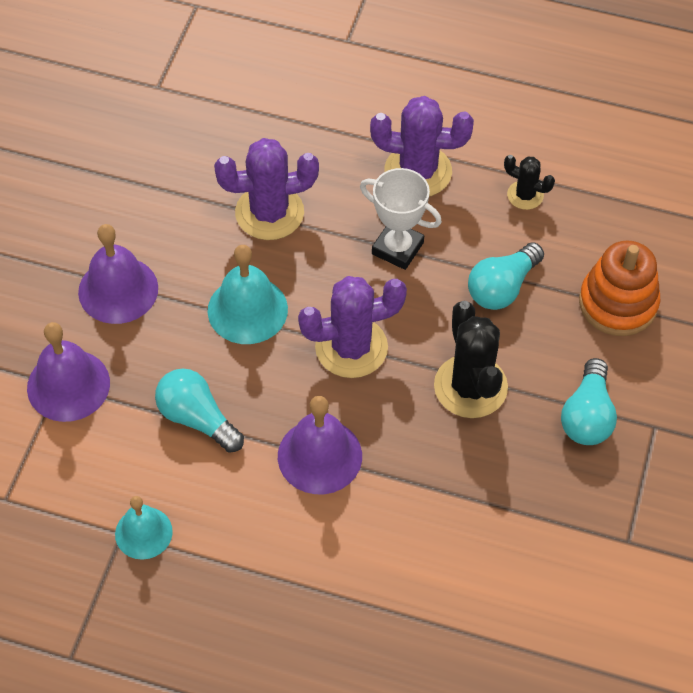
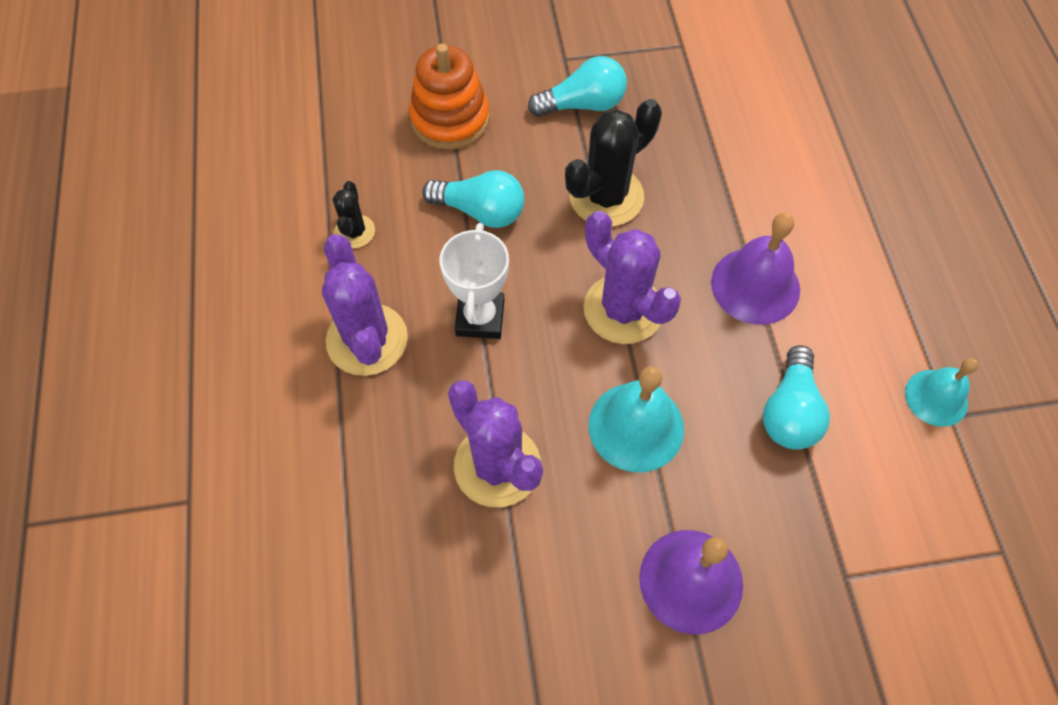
camera: 115 degrees left, 5 degrees up
purple bell [27,322,110,422] -> none

